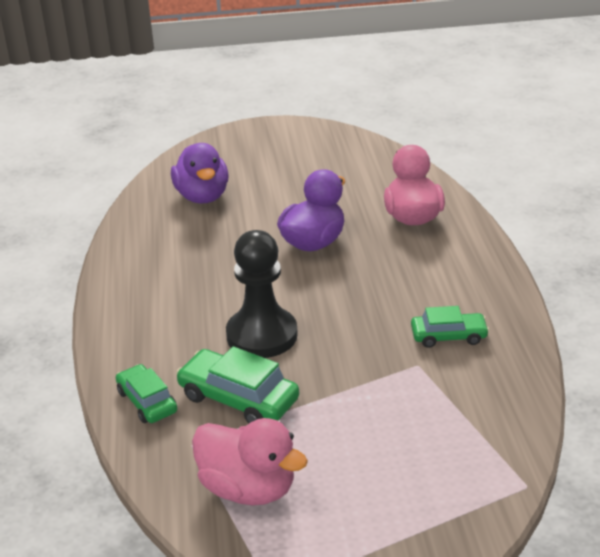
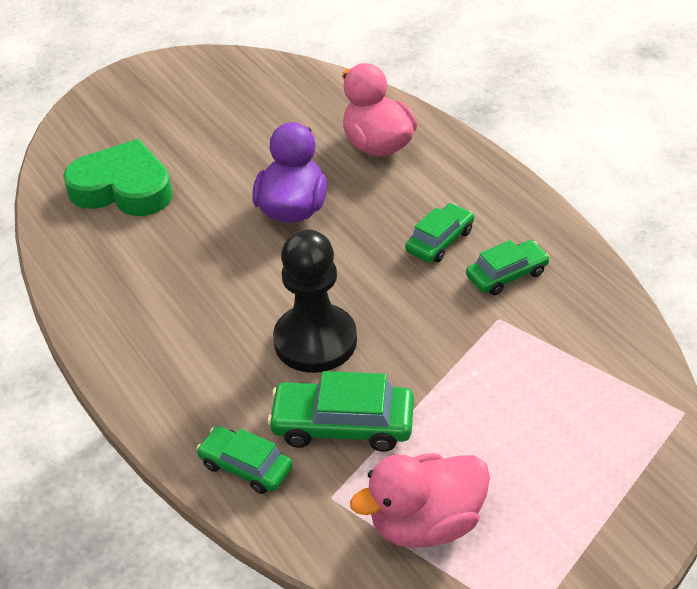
camera: 25 degrees left, 10 degrees up
purple duck [171,143,229,204] -> green heart [63,139,173,216]
pink duck [192,418,308,505] -> pink duck turned 150 degrees clockwise [350,453,490,548]
none -> green car [405,203,474,263]

